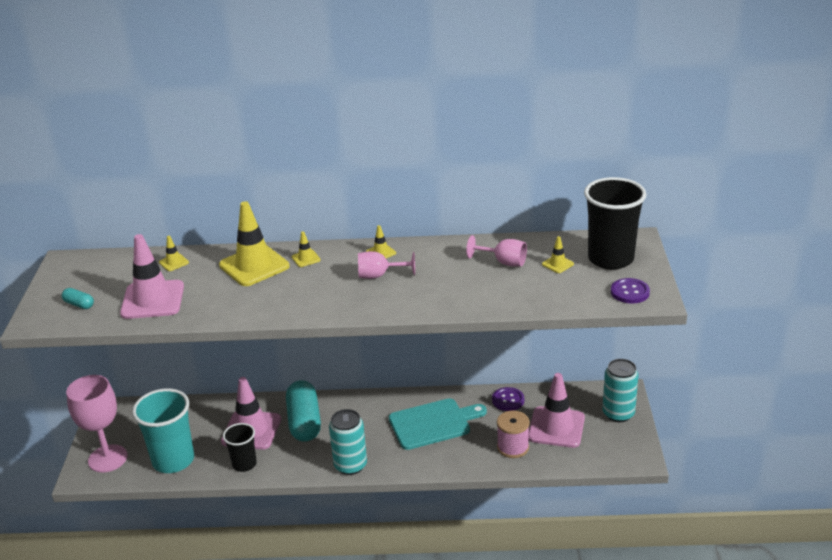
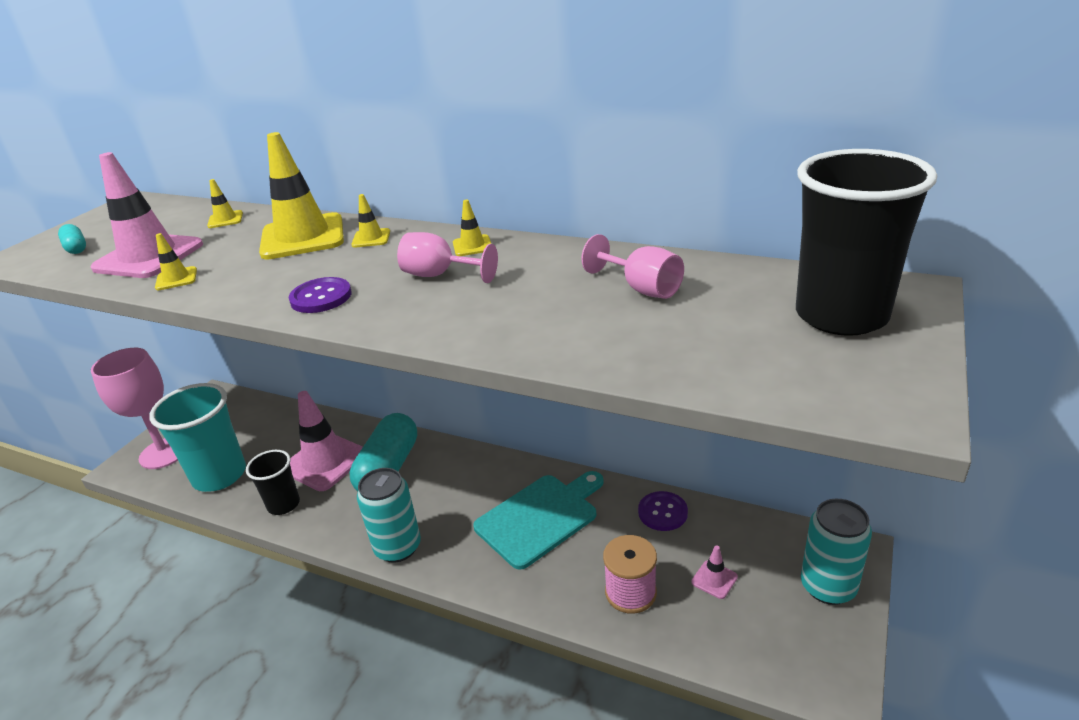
camera: 25 degrees right, 0 degrees up
turquoise cutting board [389,398,487,450] -> turquoise cutting board turned 45 degrees counterclockwise [473,471,604,570]
pink traffic cone [529,373,585,448] -> pink traffic cone [691,545,738,599], size x0.43
yellow traffic cone [542,236,574,273] -> yellow traffic cone moved to [155,233,197,290]
purple button [611,278,650,303] -> purple button moved to [289,277,352,313]

